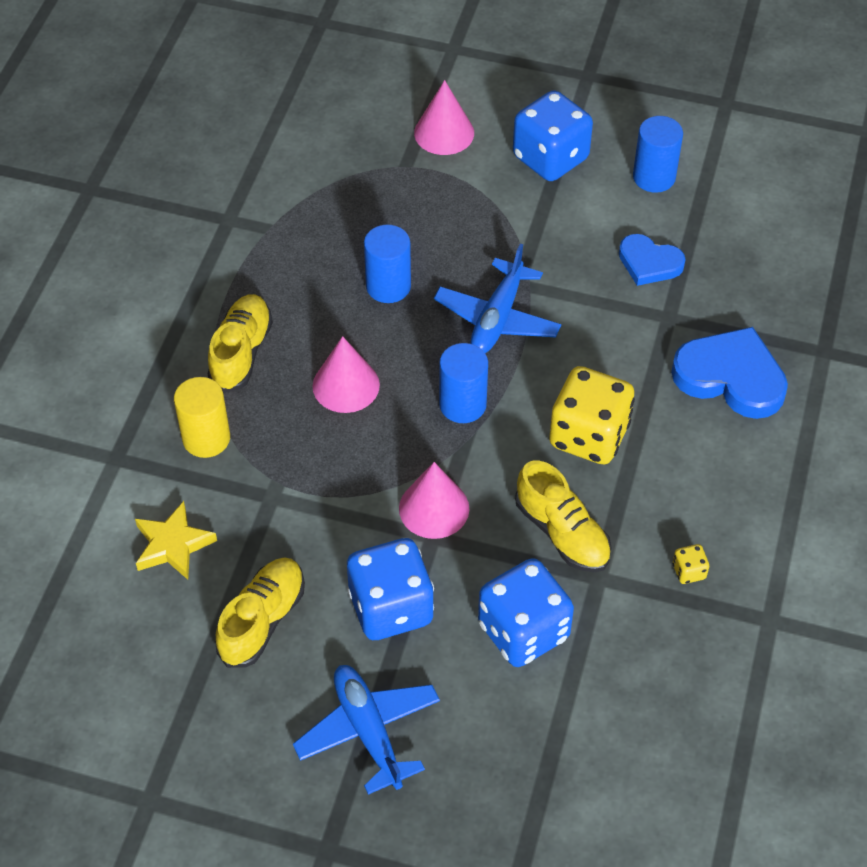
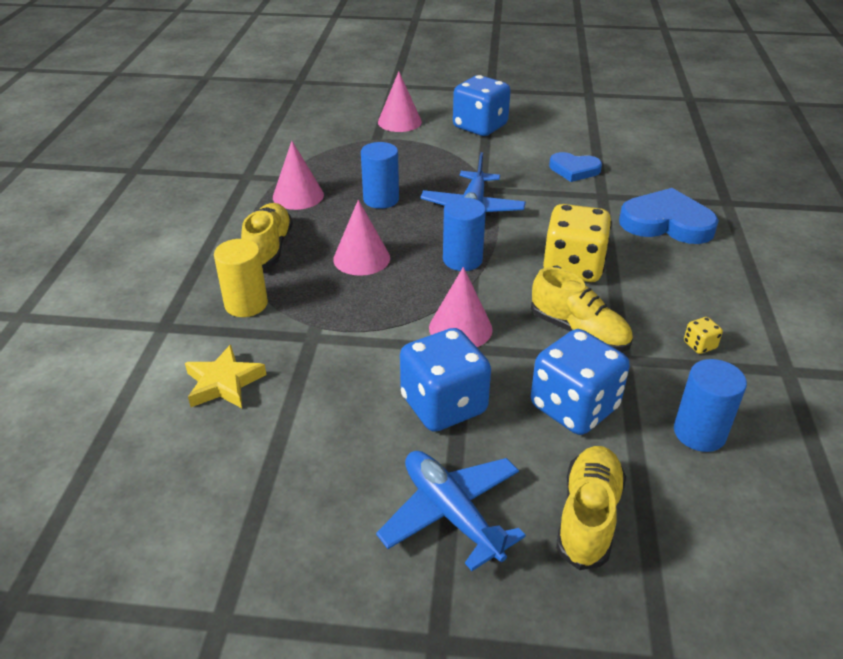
camera: 10 degrees left, 15 degrees down
yellow shoe [216,557,305,668] -> yellow shoe moved to [556,446,626,570]
blue cylinder [633,116,683,193] -> blue cylinder moved to [674,359,747,452]
none -> pink cone [273,141,324,210]

